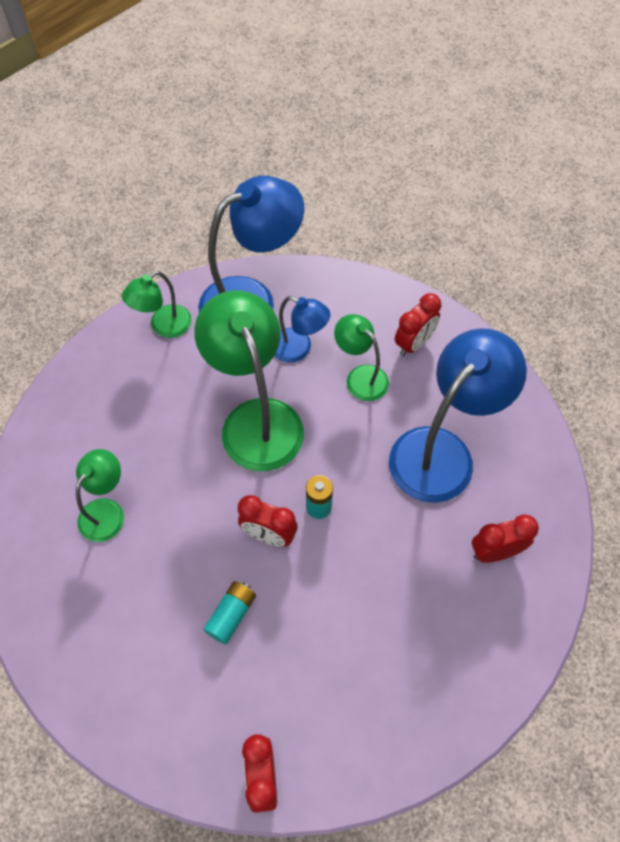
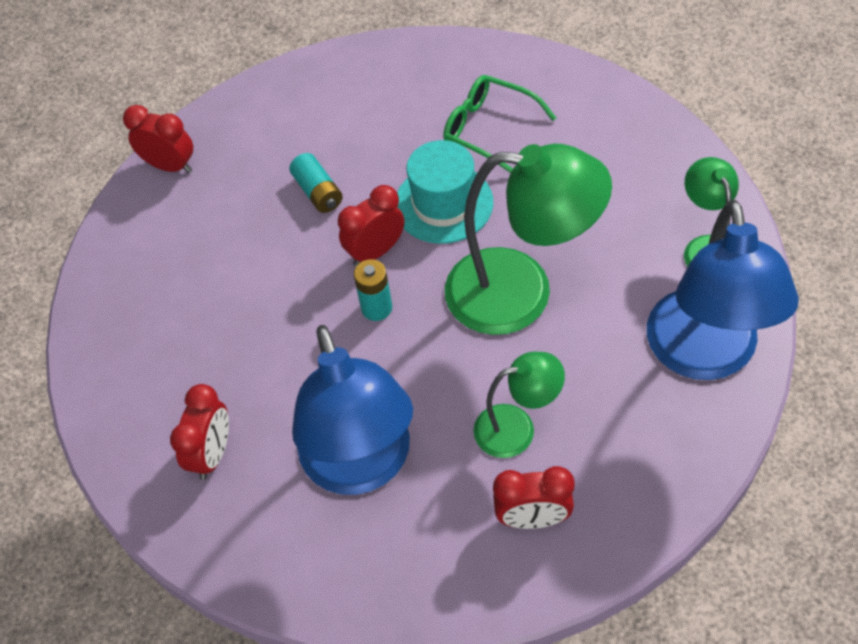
camera: 125 degrees right, 5 degrees down
green lamp [76,449,124,542] -> green glasses [443,75,556,173]
blue lamp [275,296,330,363] -> none
red clock [395,293,441,356] -> red clock turned 75 degrees counterclockwise [493,466,575,529]
none -> turquoise hat [397,140,493,244]

